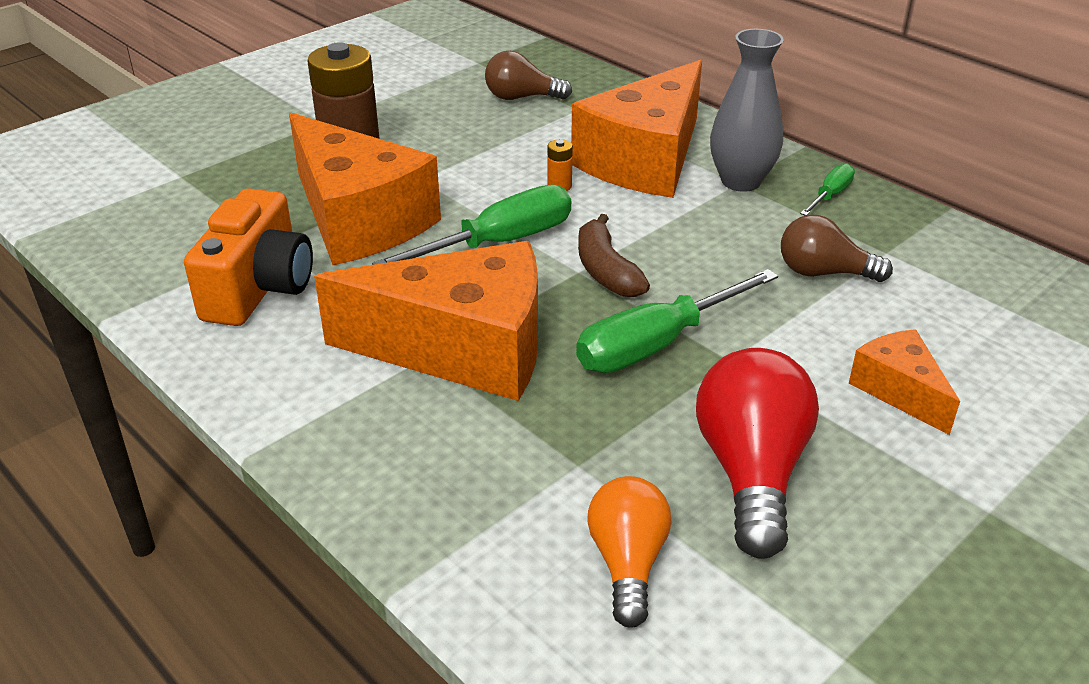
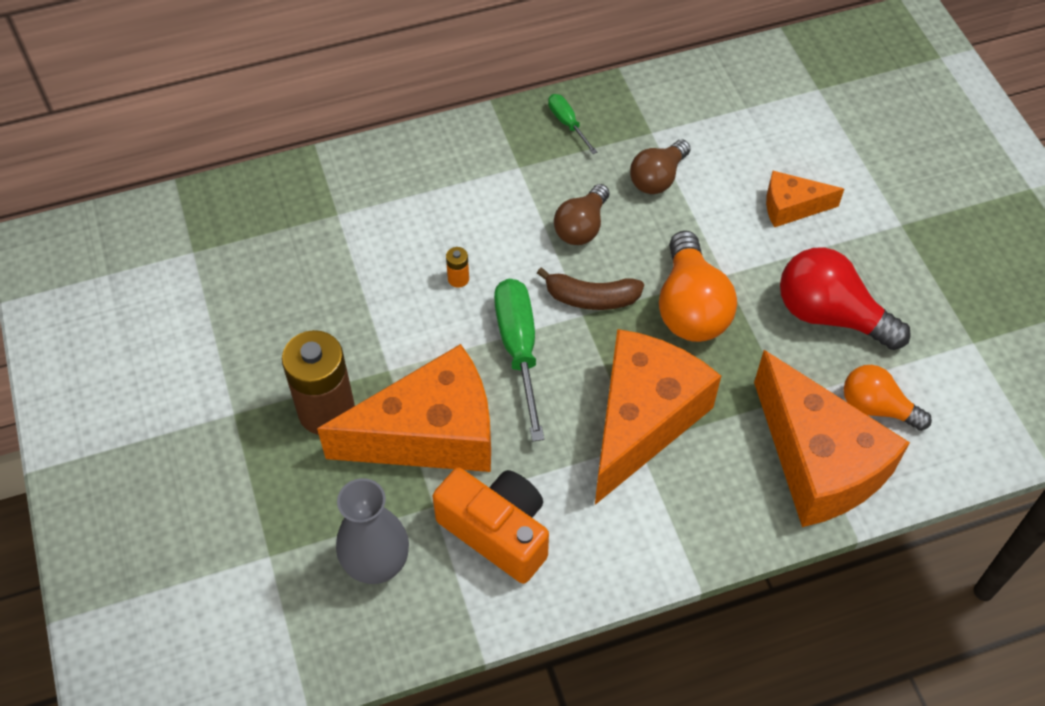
camera: 65 degrees left, 20 degrees up
brown light bulb [485,51,572,100] -> brown light bulb moved to [554,184,609,245]
orange cheese [571,60,702,198] -> orange cheese moved to [754,350,910,527]
green screwdriver [576,269,778,373] -> orange light bulb [659,231,737,342]
grey vase [710,29,784,192] -> grey vase moved to [336,478,409,584]

